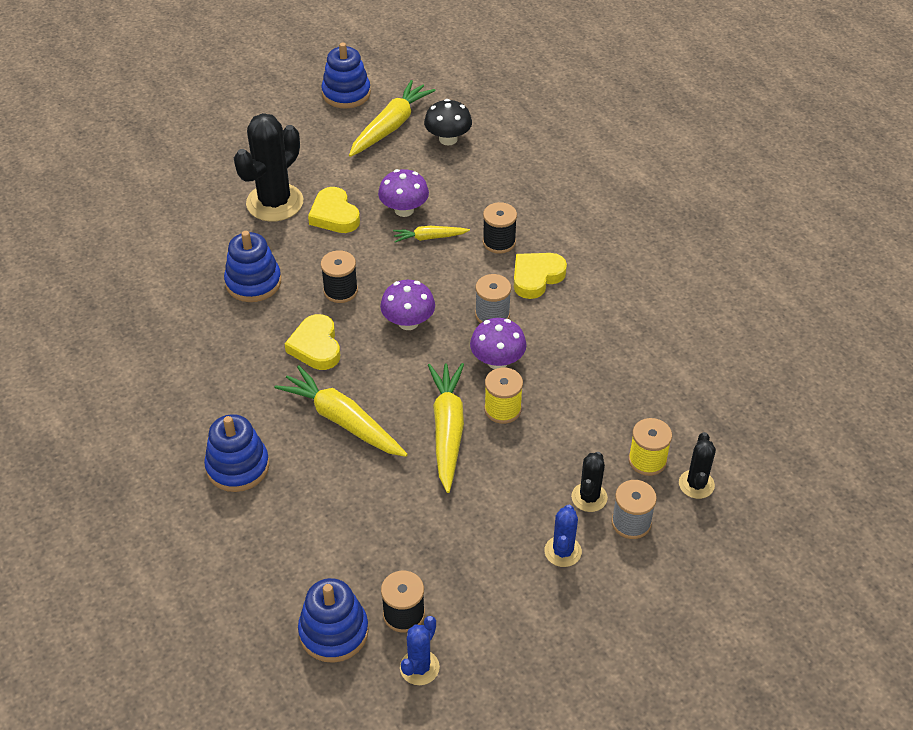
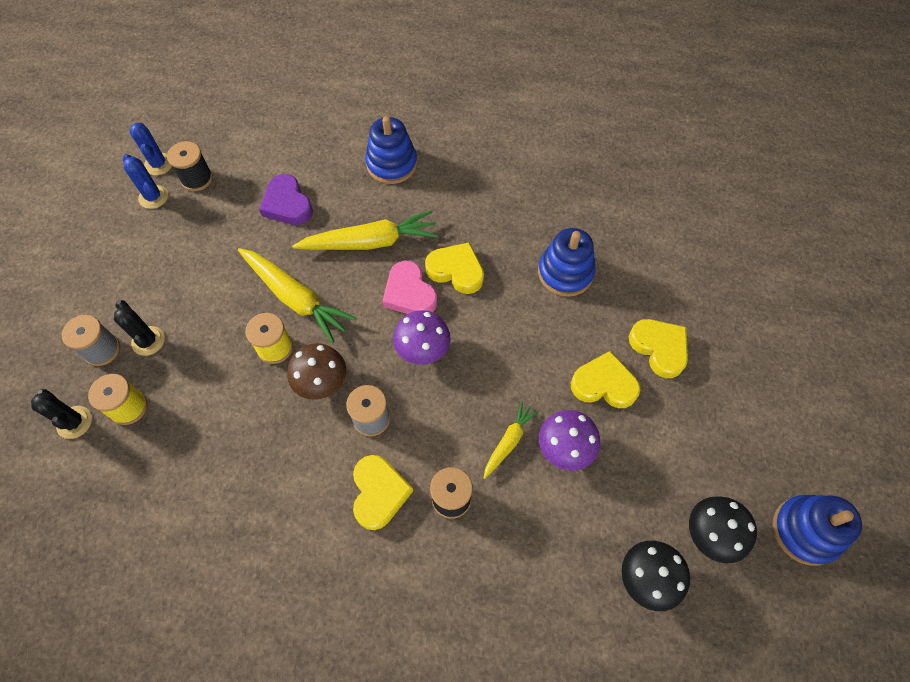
camera: 130 degrees right, 15 degrees up
black cactus [234,113,303,222] -> yellow heart [629,319,688,378]
blue stacking toy [298,578,369,663] -> none
black spool [321,250,358,303] -> none
yellow carrot [349,80,436,157] -> black mushroom [689,497,757,563]
purple mushroom [470,318,527,369] -> brown mushroom [287,343,346,400]
blue cactus [544,504,582,567] -> blue cactus moved to [123,154,168,209]
none -> purple heart [259,174,313,225]
none -> pink heart [383,261,437,314]

